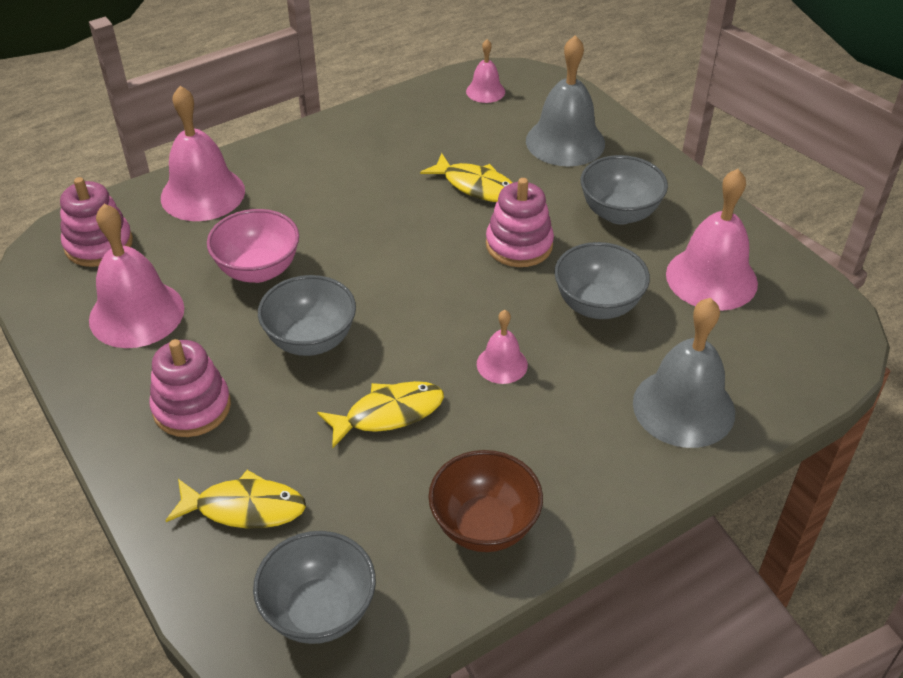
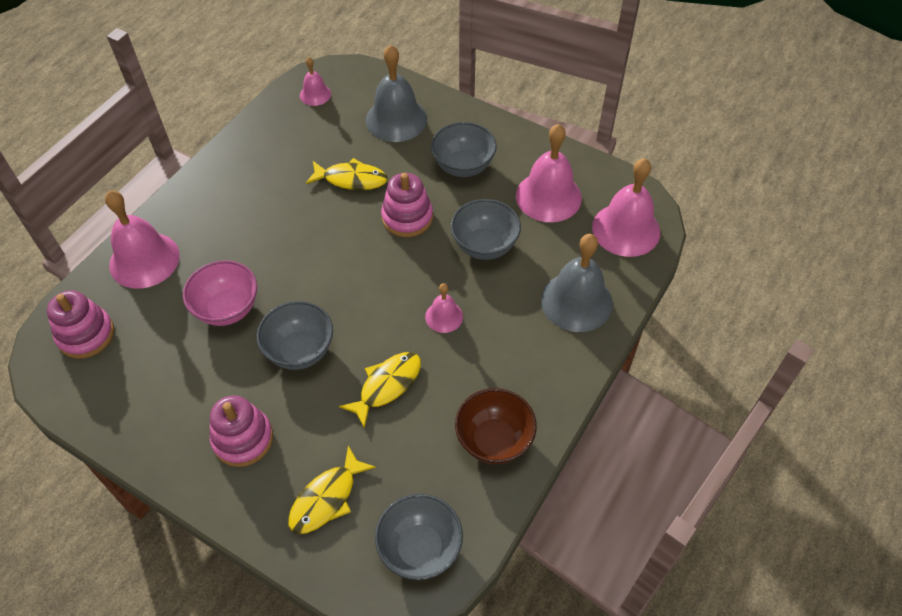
camera: 25 degrees left, 10 degrees up
pink bell [89,204,184,348] -> pink bell moved to [592,158,660,257]
yellow fish [165,470,306,528] -> yellow fish turned 150 degrees clockwise [288,446,376,534]

